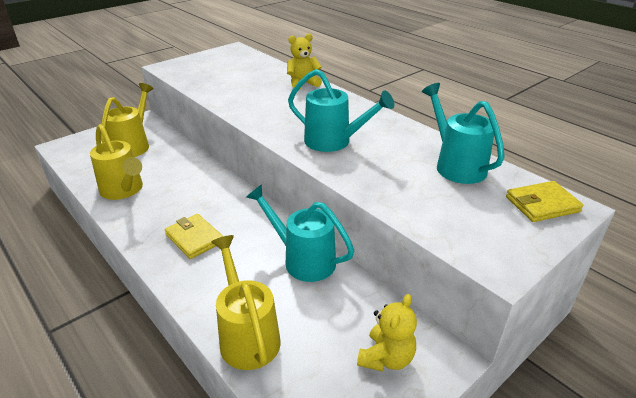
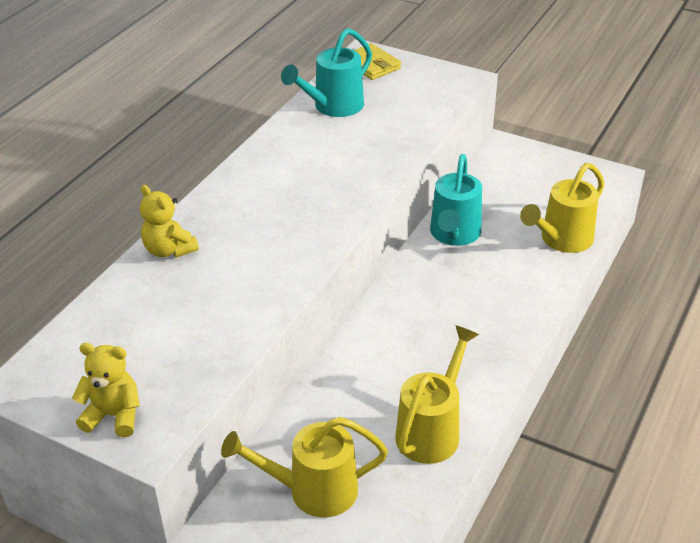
camera: 110 degrees left, 5 degrees up
yellow wallet [165,214,223,259] -> none
turquoise watering can [288,69,394,152] -> none
yellow teddy bear [357,294,417,372] -> yellow teddy bear moved to [72,343,140,437]

